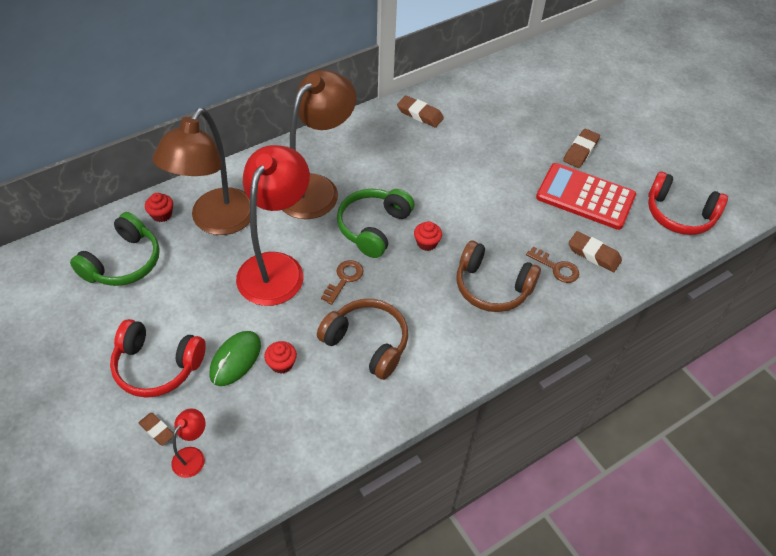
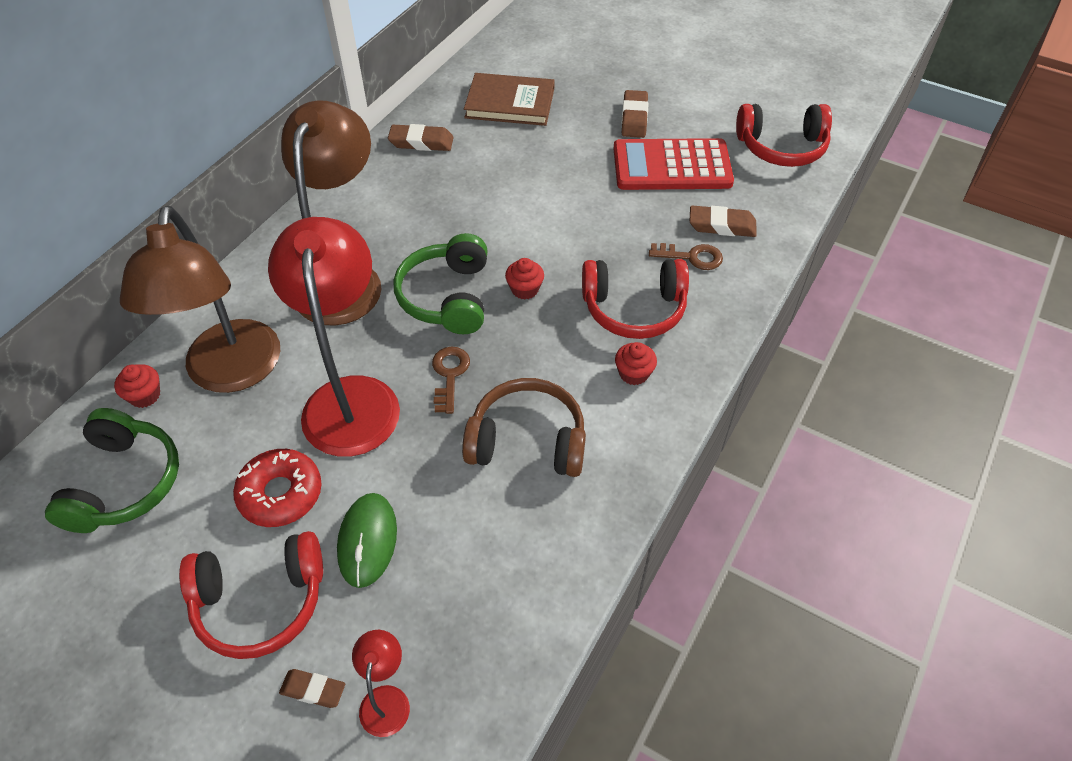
camera: 25 degrees left, 0 degrees up
red cupcake [264,341,297,374] -> red cupcake moved to [615,342,657,385]
brown headphones [457,240,541,312] -> red headphones [582,259,689,339]
none -> red donut [233,449,322,527]
none -> brown book [464,73,555,126]

